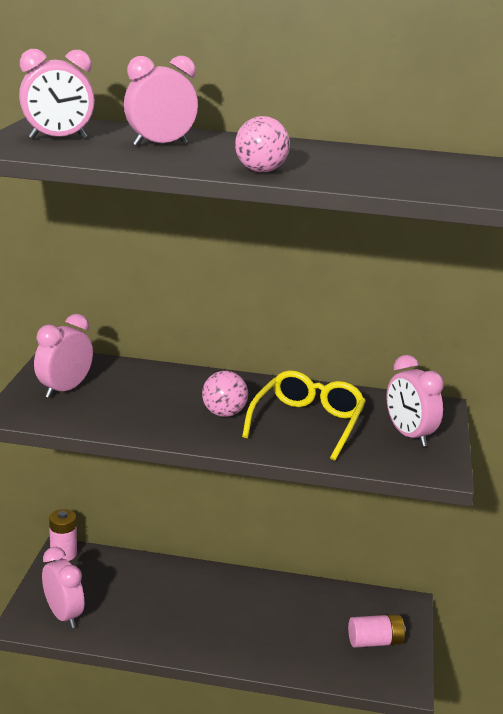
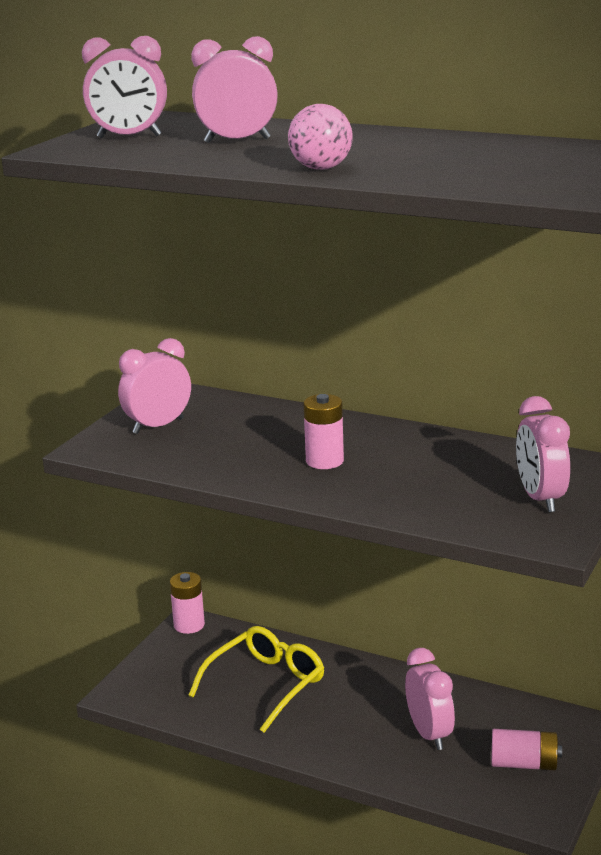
camera: 20 degrees right, 0 degrees up
pink clock [42,547,84,628] -> pink clock moved to [405,648,455,750]
pink ball [202,371,248,417] -> pink battery [303,394,344,469]
yellow glasses [242,370,366,461] -> yellow glasses moved to [188,626,324,733]

